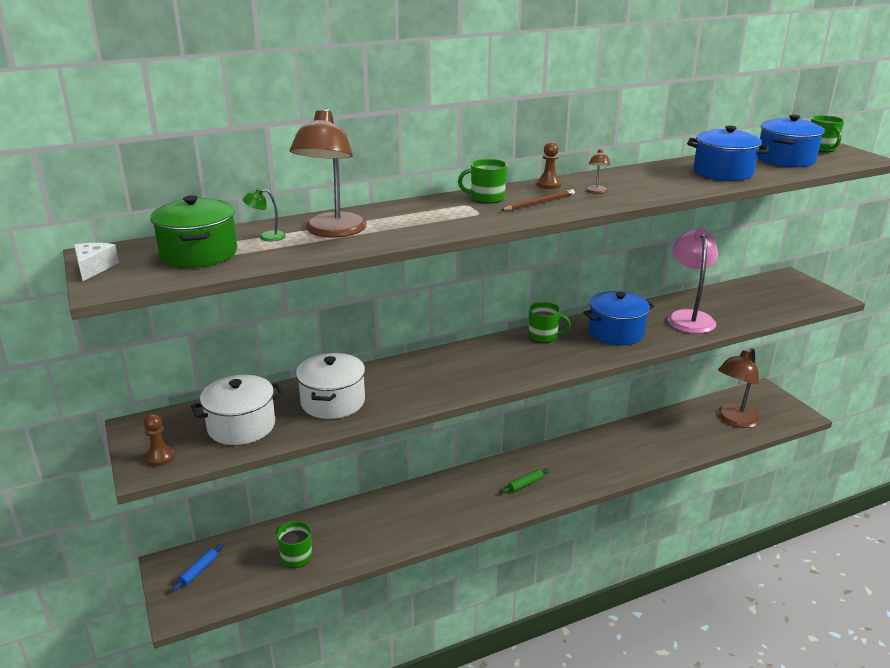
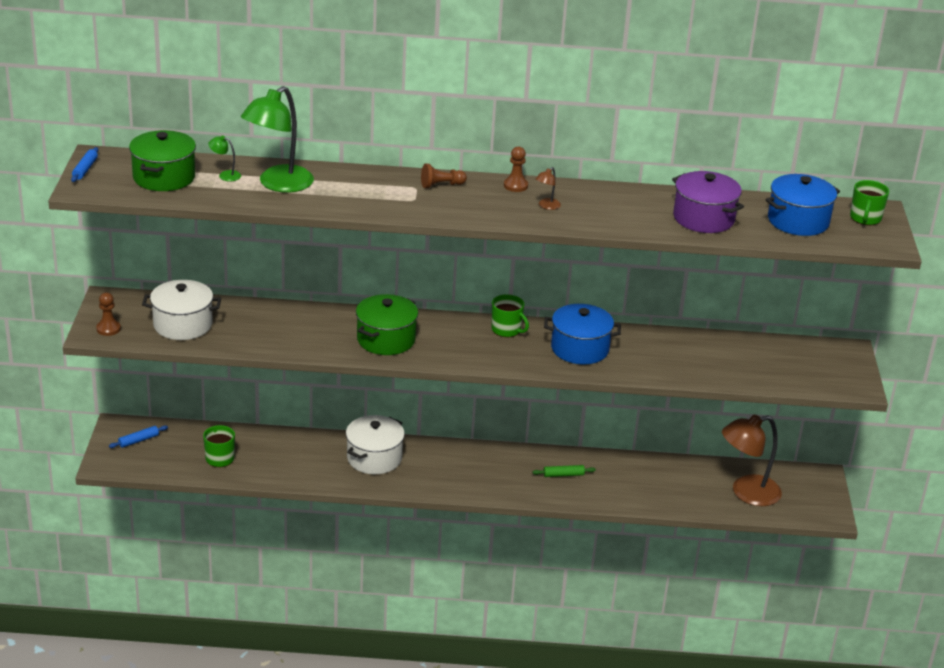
camera: 25 degrees right, 5 degrees up
white cheese [74,243,119,281] -> blue rolling pin [71,147,98,182]
brown lamp [290,108,367,237] -> green lamp [241,86,314,193]
white pot [296,353,365,419] -> white pot moved to [346,415,405,474]
green mug [458,159,507,204] -> brown pawn [421,164,467,188]
brown pencil [501,189,575,211] -> none
green rolling pin [501,468,550,493] -> green rolling pin moved to [533,465,596,477]
pink lamp [667,228,718,334] -> none
blue pot [687,126,769,181] -> purple pot [672,171,744,233]
none -> green pot [356,294,418,355]

